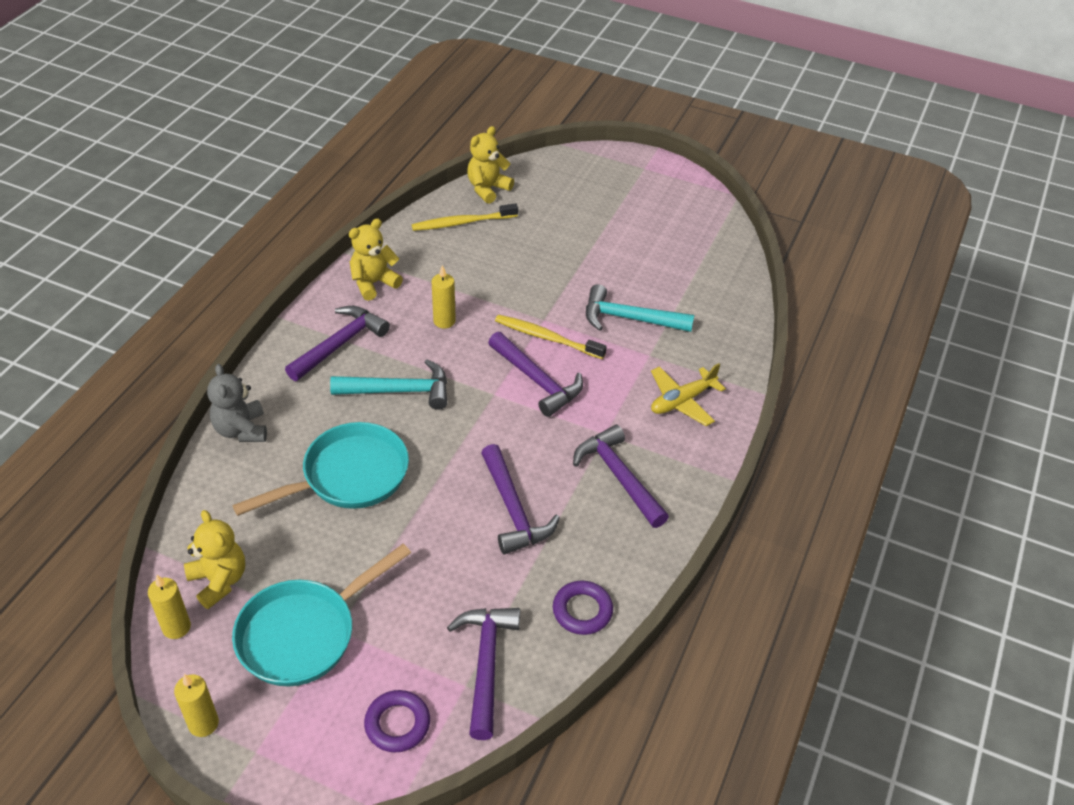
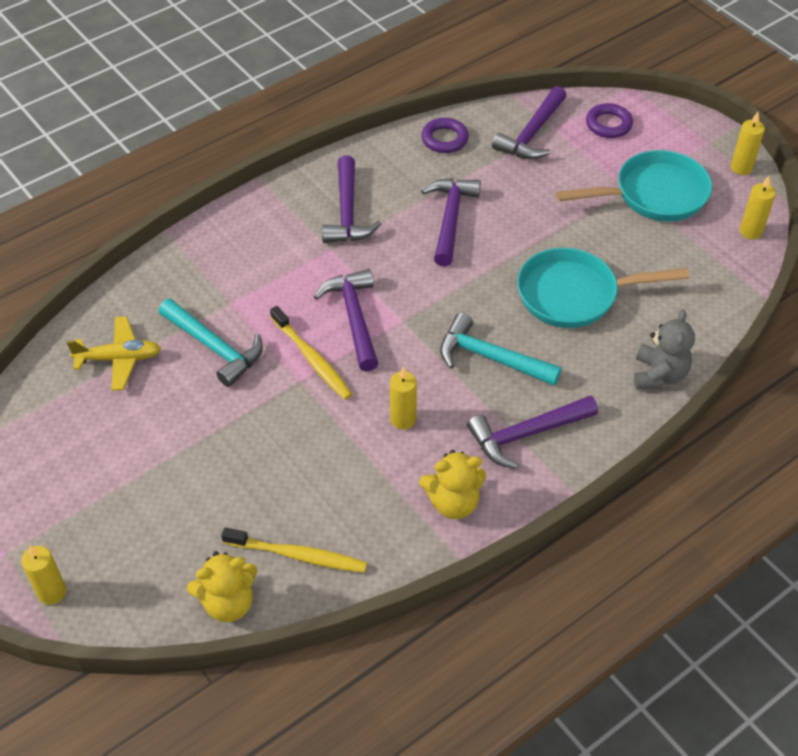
camera: 150 degrees left, 5 degrees up
yellow teddy bear [184,510,245,609] -> none
yellow plane [651,363,726,426] -> yellow plane moved to [66,316,161,391]
none -> yellow candle [21,545,66,605]

